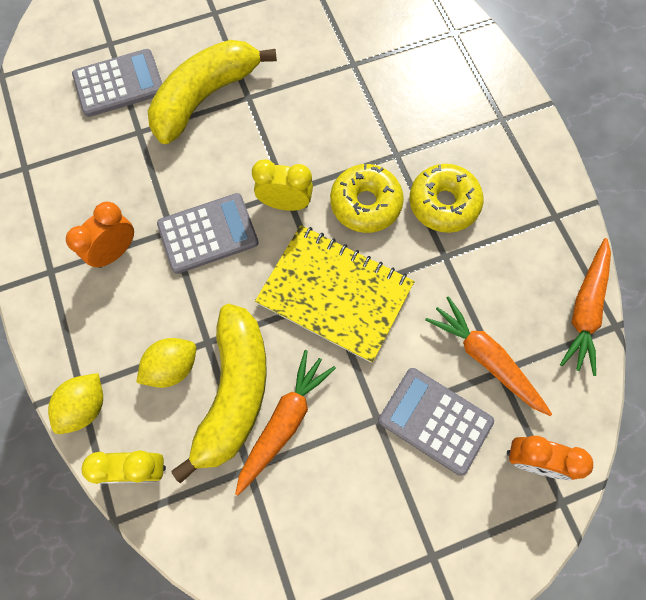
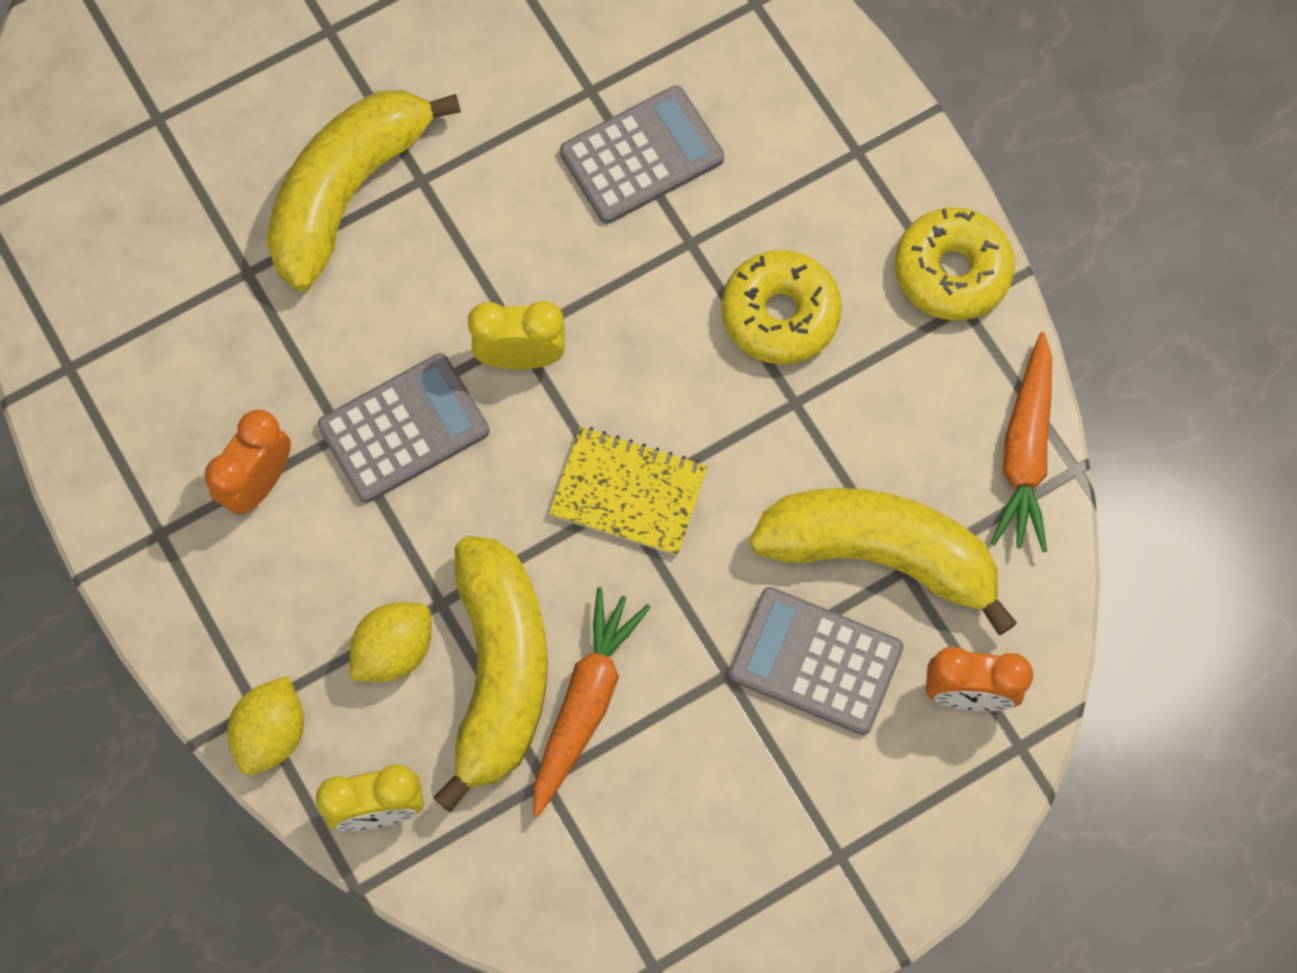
camera: 10 degrees left, 0 degrees up
grey calculator [72,49,162,117] -> grey calculator moved to [560,86,724,224]
yellow notebook [255,225,415,363] -> yellow notebook [549,427,708,556], size x0.65
yellow donut [330,163,404,233] -> yellow donut moved to [895,207,1015,321]
orange carrot [425,296,552,416] -> yellow banana [749,488,1017,635]

